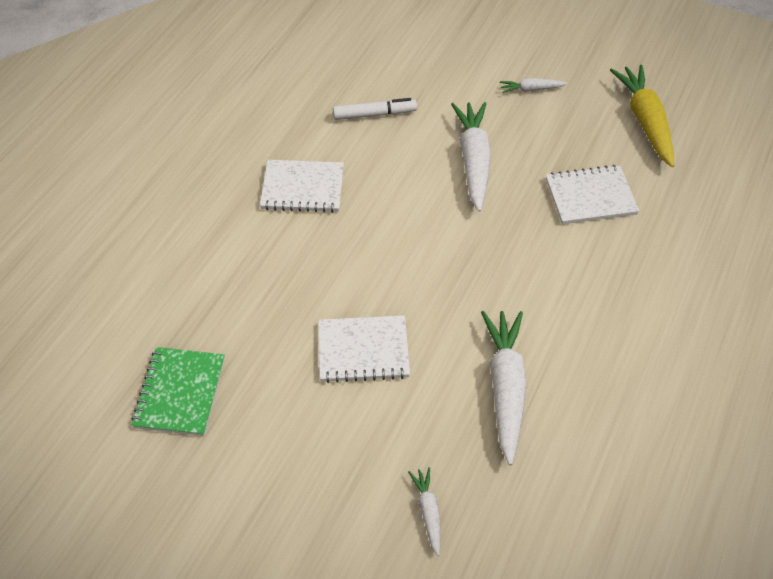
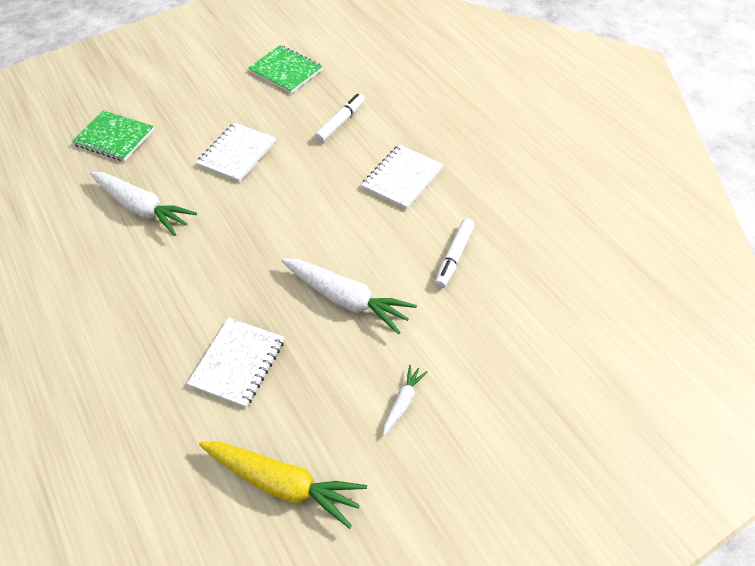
camera: 125 degrees right, 0 degrees up
white carrot [408,467,440,556] -> green notebook [72,110,154,161]
none -> white marker [315,93,365,143]

